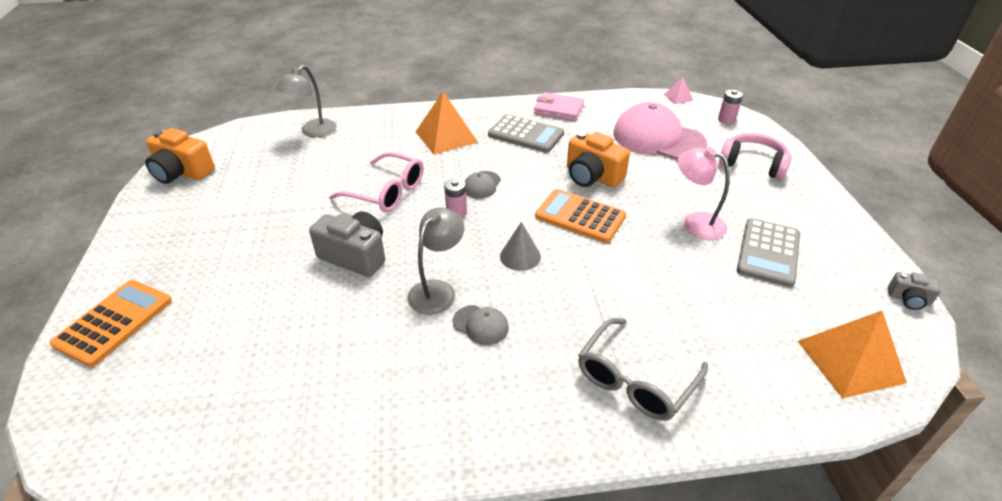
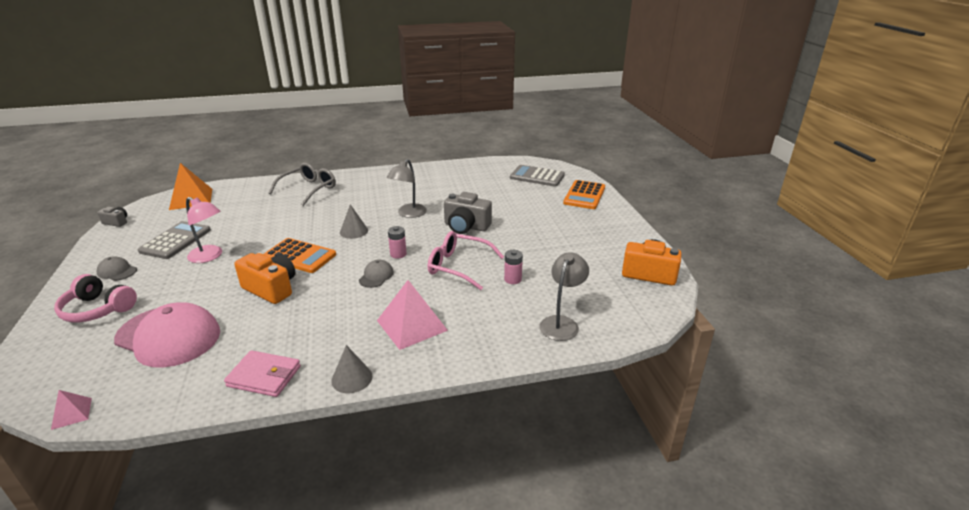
camera: 175 degrees right, 10 degrees down
orange pyramid [416,92,478,155] -> pink pyramid [377,280,448,350]
grey cap [452,305,509,345] -> grey cap moved to [97,256,137,281]
grey calculator [488,114,564,153] -> grey calculator moved to [510,165,565,187]
pink battery [718,90,743,124] -> pink battery moved to [504,250,523,284]
none -> grey cone [331,345,372,393]

